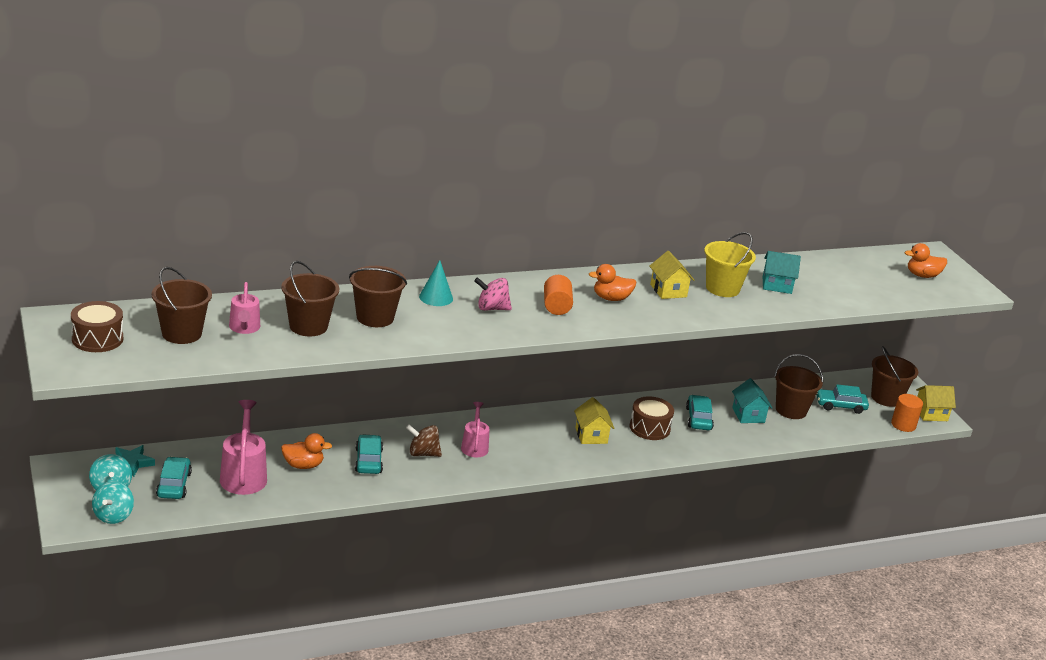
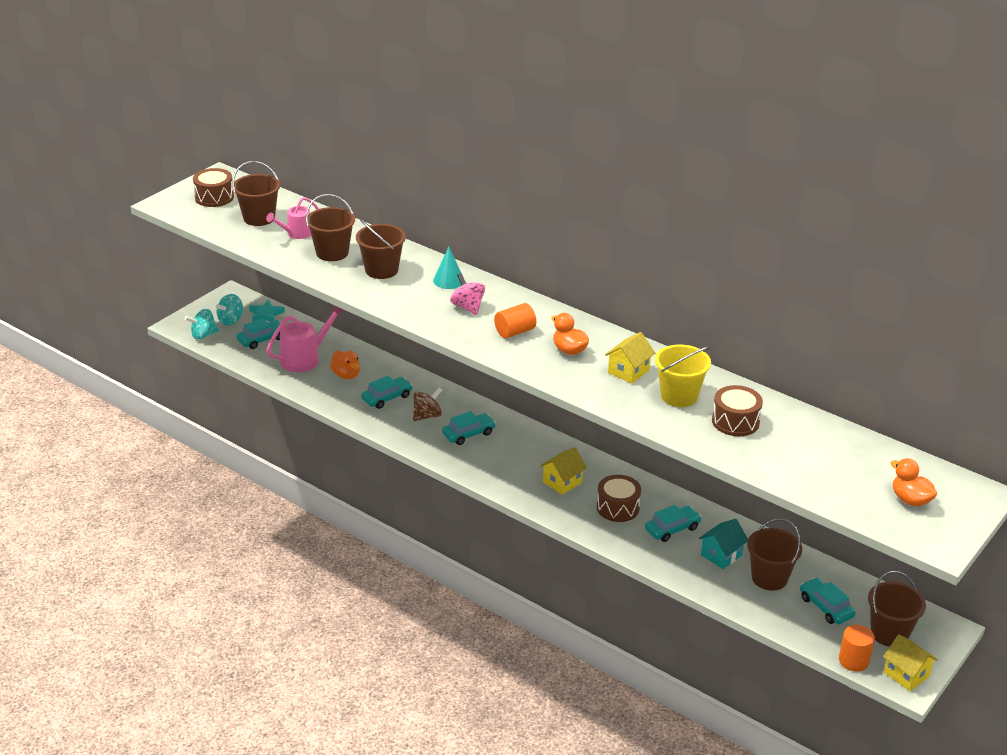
camera: 60 degrees right, 5 degrees up
brown spinning top [406,425,442,457] -> brown spinning top turned 75 degrees clockwise [413,387,442,421]
pink watering can [461,402,490,457] -> turquoise car [442,411,496,445]
turquoise house [763,251,801,294] -> brown drum [712,385,763,436]

